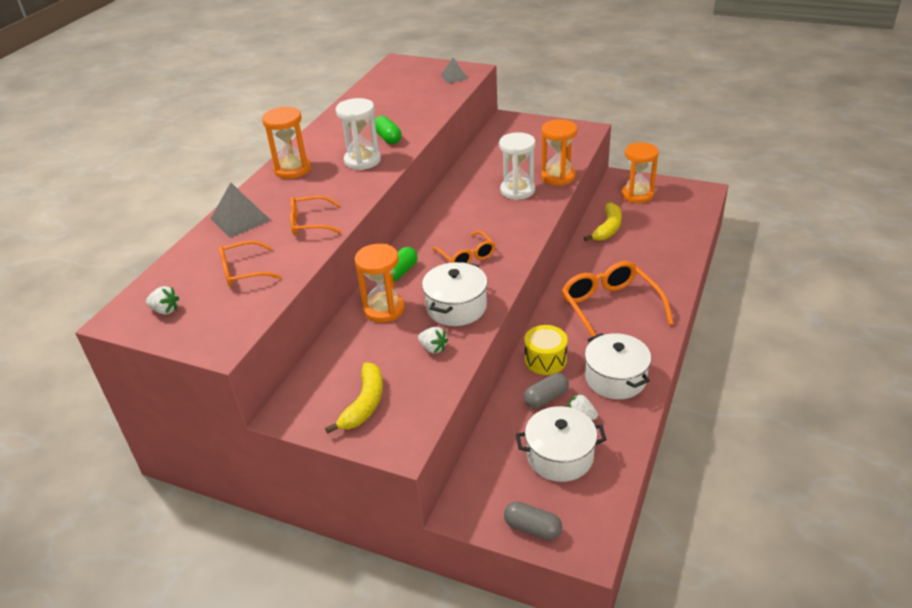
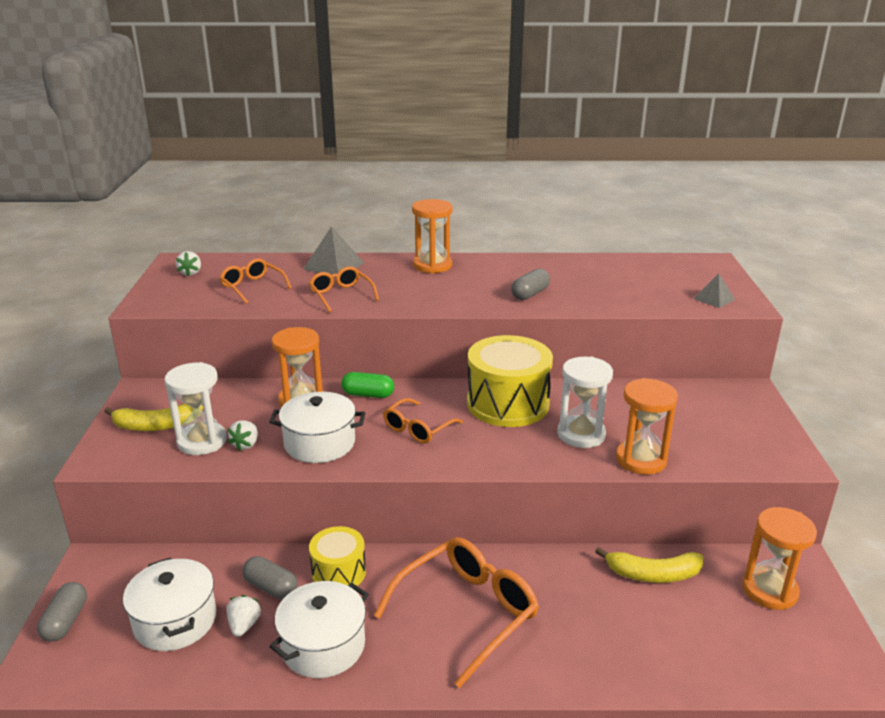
camera: 65 degrees right, 10 degrees down
white hourglass [336,98,381,170] -> white hourglass moved to [164,362,227,455]
green capsule [375,116,402,144] -> grey capsule [511,269,550,300]
none -> yellow drum [467,335,553,427]

